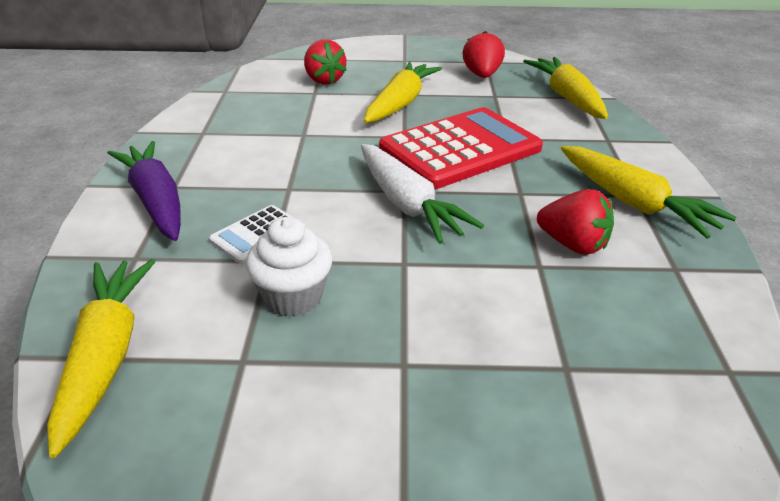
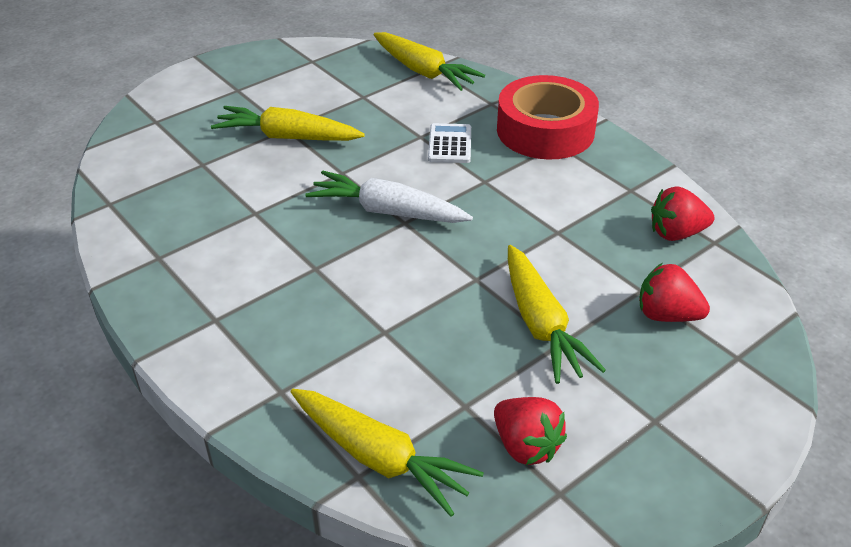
camera: 140 degrees right, 5 degrees up
purple carrot [108,141,181,241] -> red tape [497,75,599,160]
white cupcake [246,217,332,317] -> none
red calculator [379,107,543,189] -> none
red strawberry [537,189,614,255] -> red strawberry moved to [651,186,714,241]
yellow carrot [561,146,736,239] -> yellow carrot moved to [211,106,365,141]

